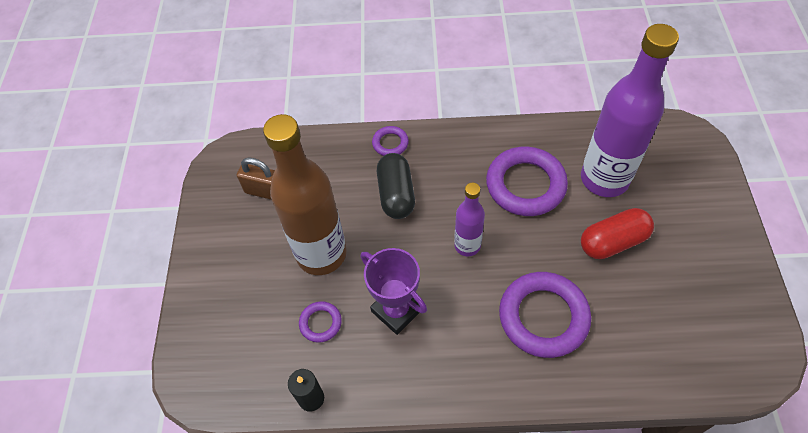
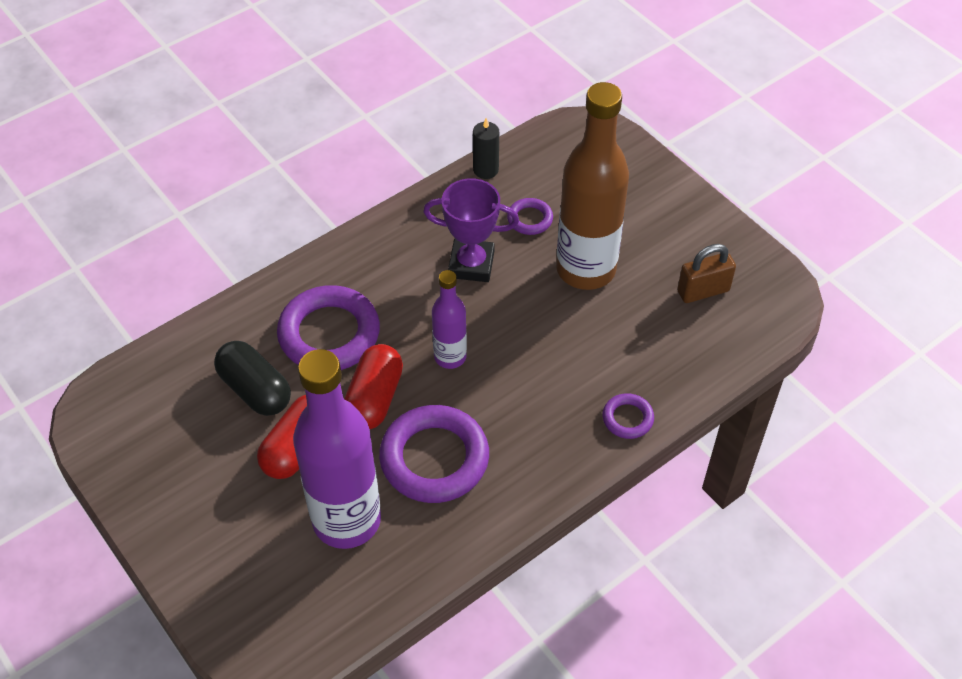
camera: 140 degrees right, 5 degrees down
black capsule [377,153,415,219] -> black capsule moved to [214,341,291,416]
none -> red capsule [344,344,403,429]

